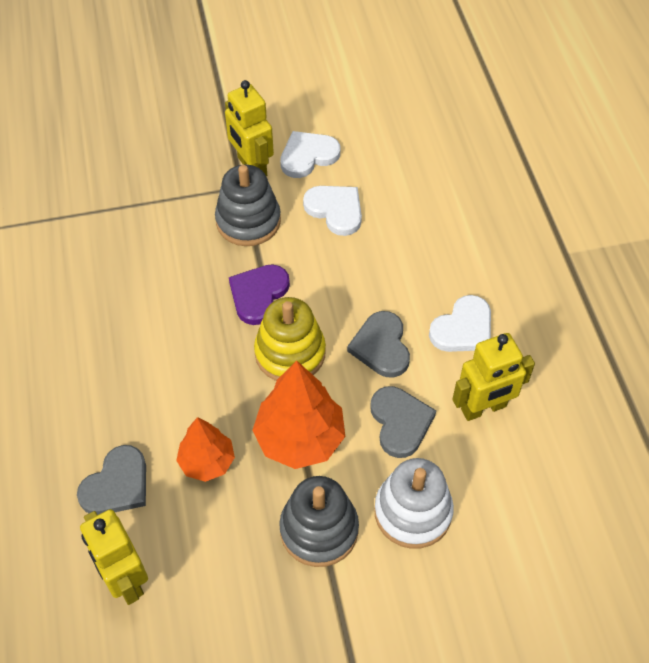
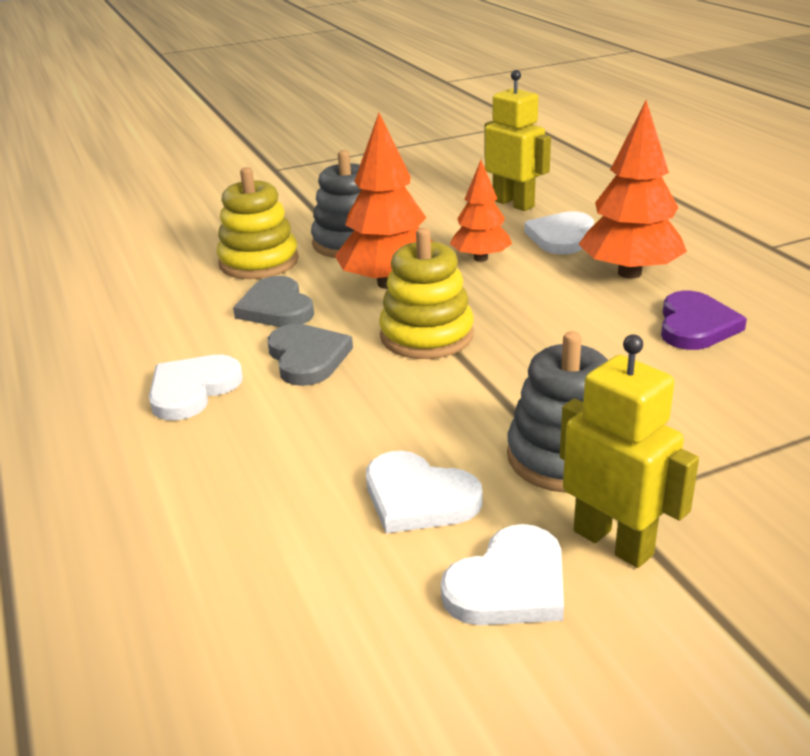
camera: 170 degrees right, 25 degrees down
grey heart [77,445,146,515] -> white heart [524,211,594,255]
purple heart [229,264,290,325] -> purple heart moved to [661,291,747,350]
white stacking toy [374,458,454,549] -> yellow stacking toy [217,167,299,279]
yellow robot [453,333,535,421] -> none
none -> orange tree [578,100,687,278]

